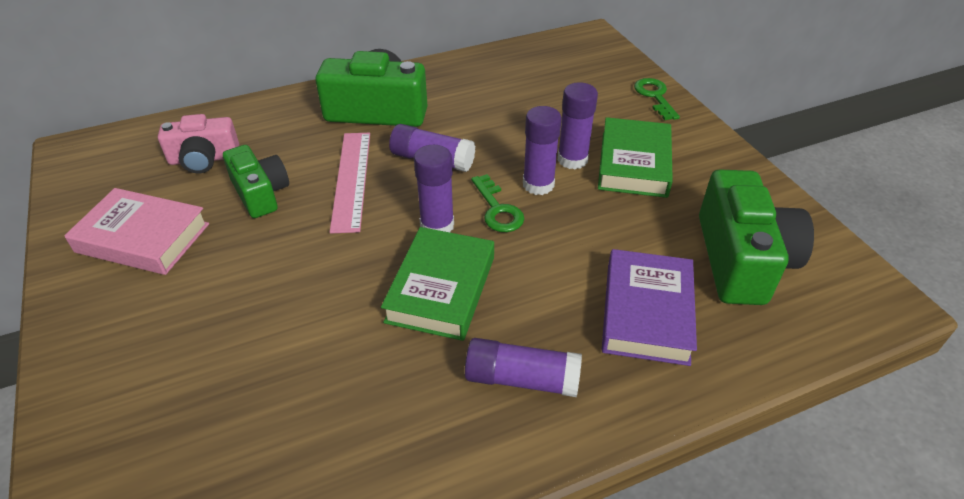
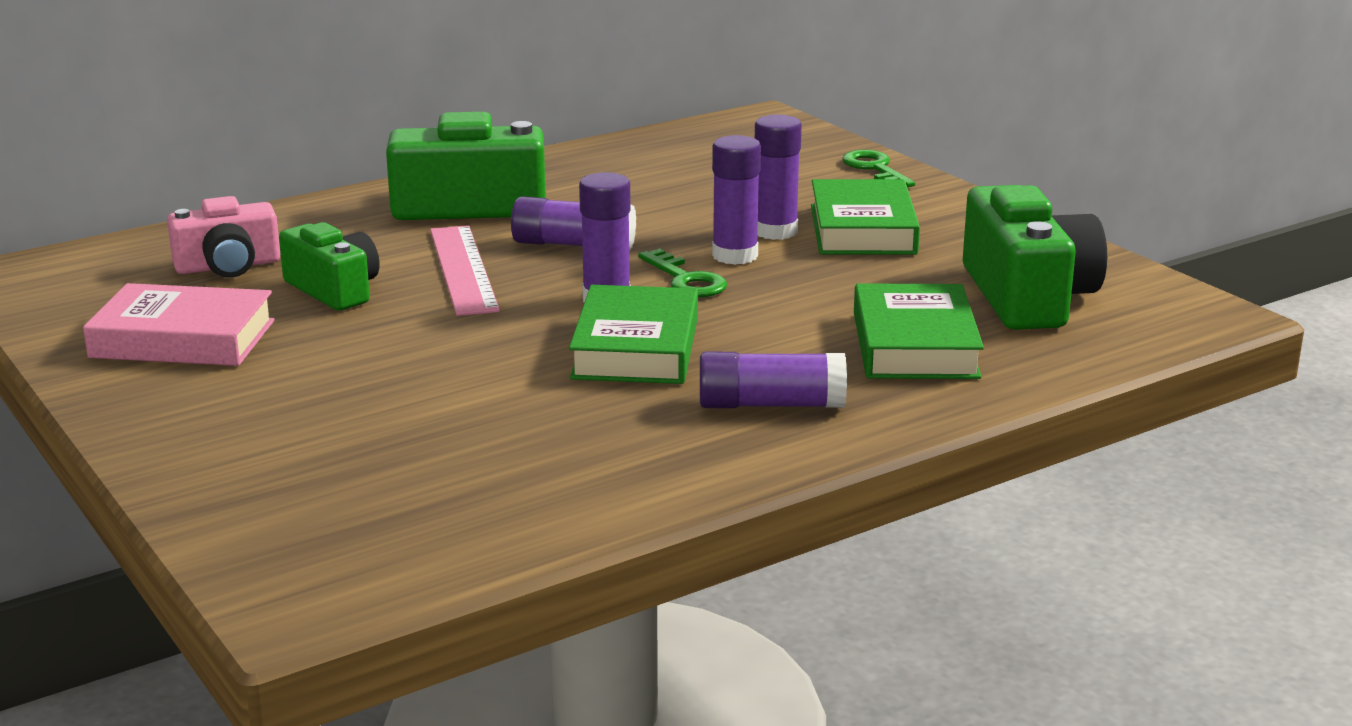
camera: 10 degrees left, 20 degrees down
purple book [602,249,697,366] -> green book [854,283,984,379]

